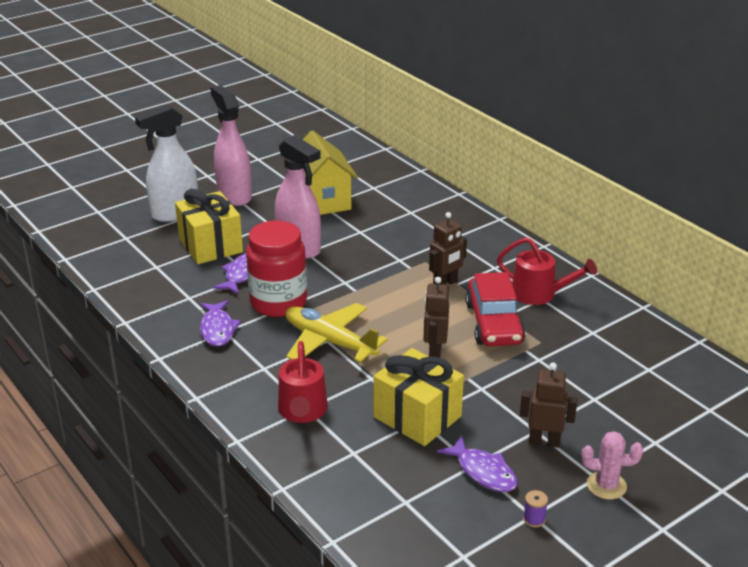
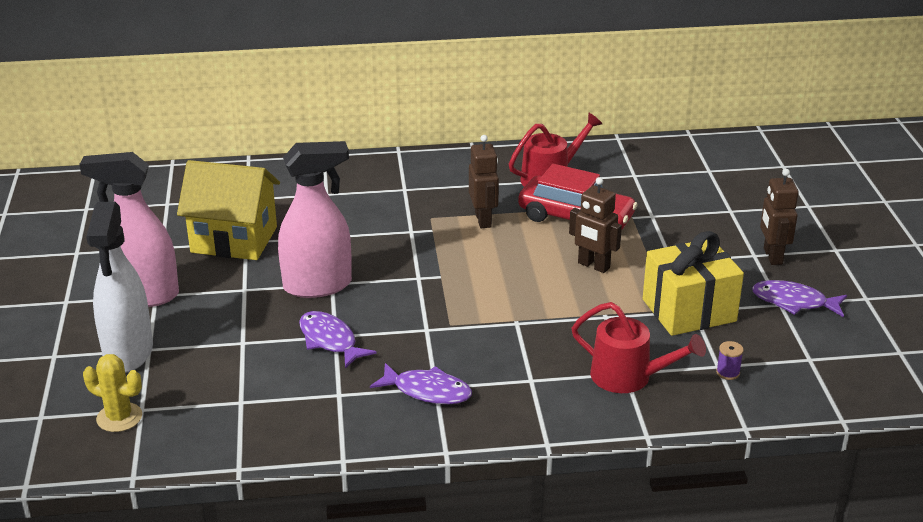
camera: 60 degrees left, 0 degrees up
yellow gift [175,189,243,264] -> none
red jar [246,220,307,317] -> none
yellow plane [285,303,388,363] -> none
purple fish [437,435,517,492] -> purple fish turned 150 degrees counterclockwise [752,280,847,317]
brown robot [520,362,577,448] -> brown robot turned 45 degrees counterclockwise [760,169,799,265]
purple spool [523,490,548,527] -> purple spool moved to [716,341,744,380]
pink cactus [581,431,643,499] -> none
none -> yellow cactus [83,354,142,432]

